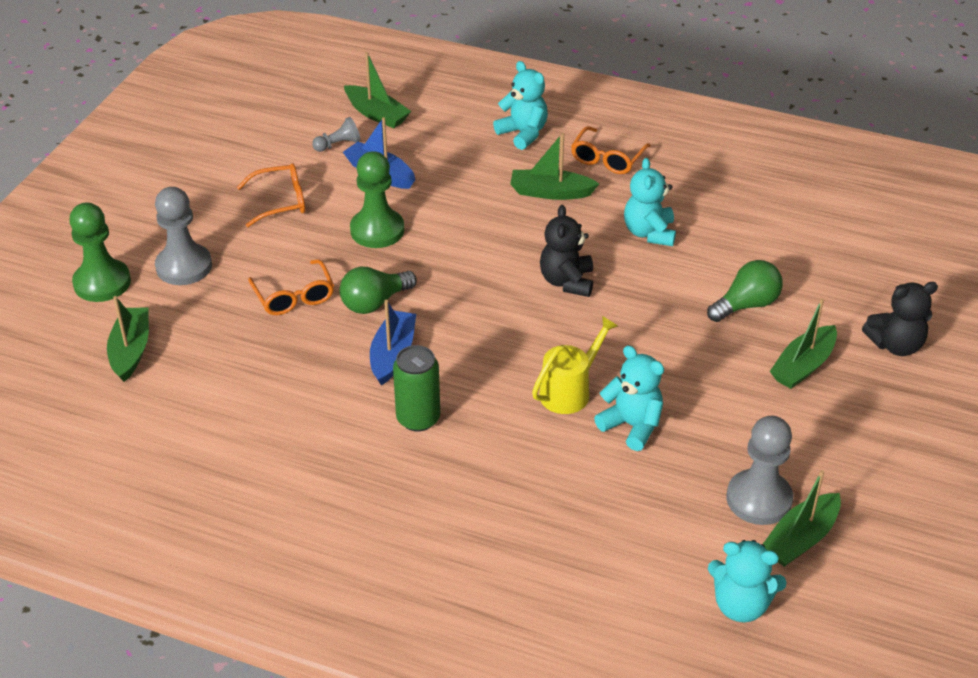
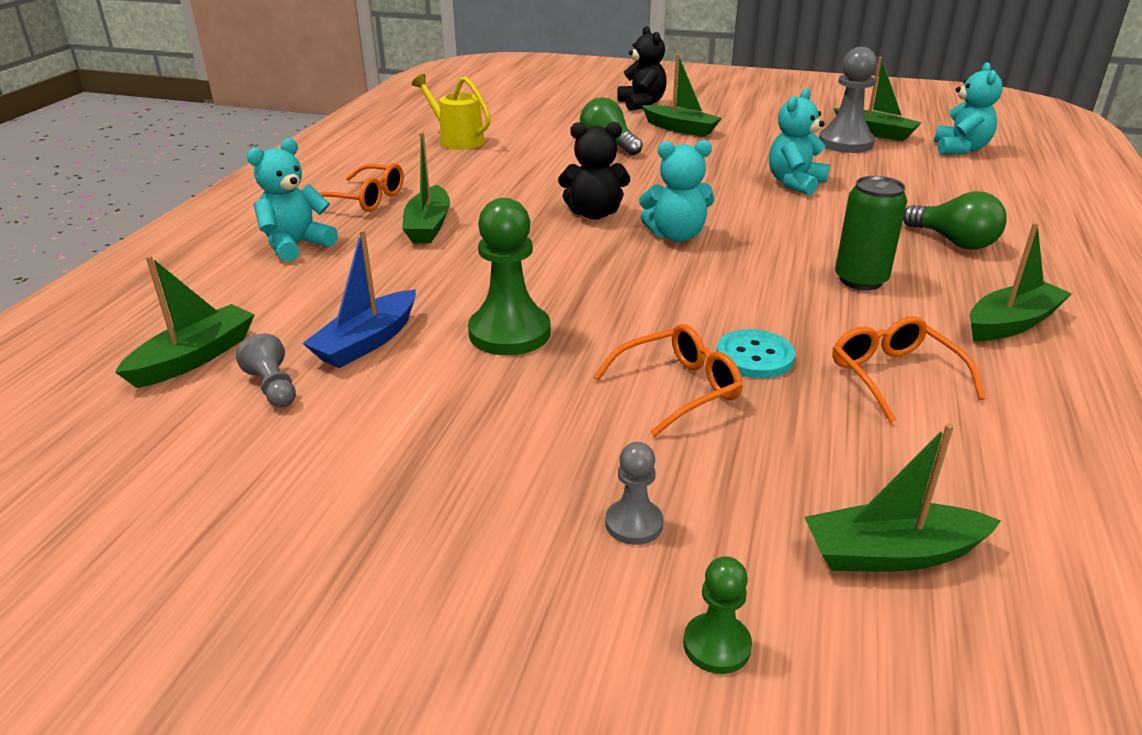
camera: 95 degrees left, 10 degrees down
green pawn [69,203,131,302] -> green pawn [683,556,752,674], size x0.52
grey pawn [155,187,212,285] -> grey pawn [606,442,663,545], size x0.52
orange glasses [237,163,305,227] -> orange glasses moved to [832,316,985,423]
green light bulb [340,267,417,314] -> green light bulb moved to [903,191,1007,250]
blue boat [370,300,416,385] -> none
yellow watering can [532,316,618,414] -> yellow watering can moved to [412,74,491,150]
turquoise teddy bear [624,158,676,246] -> turquoise teddy bear moved to [639,140,714,242]
none -> turquoise button [717,329,795,378]
none -> green boat [970,222,1072,341]

